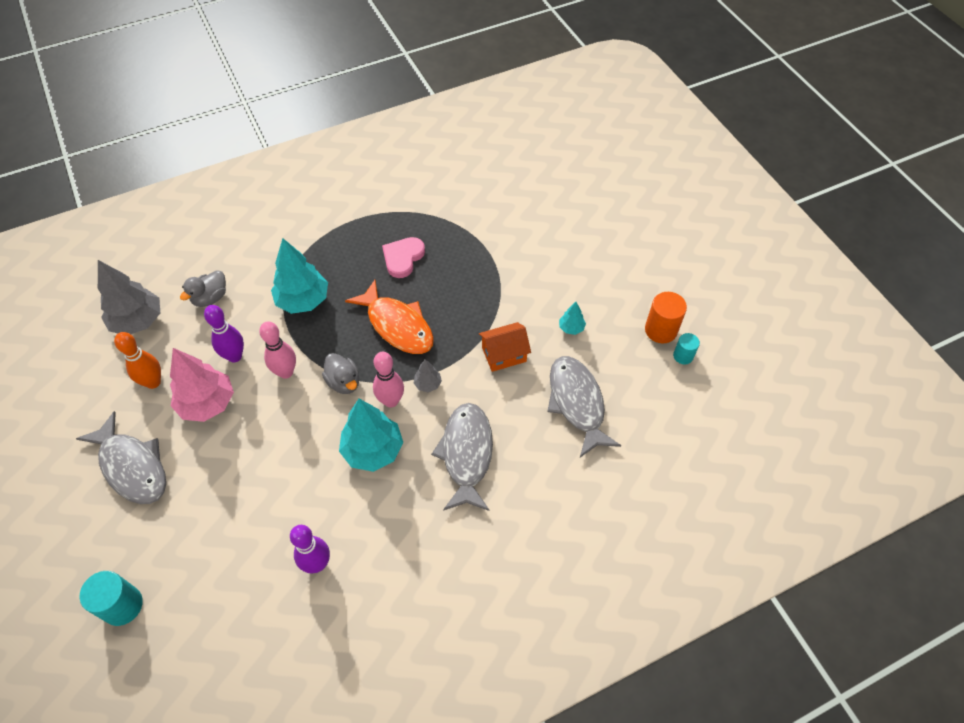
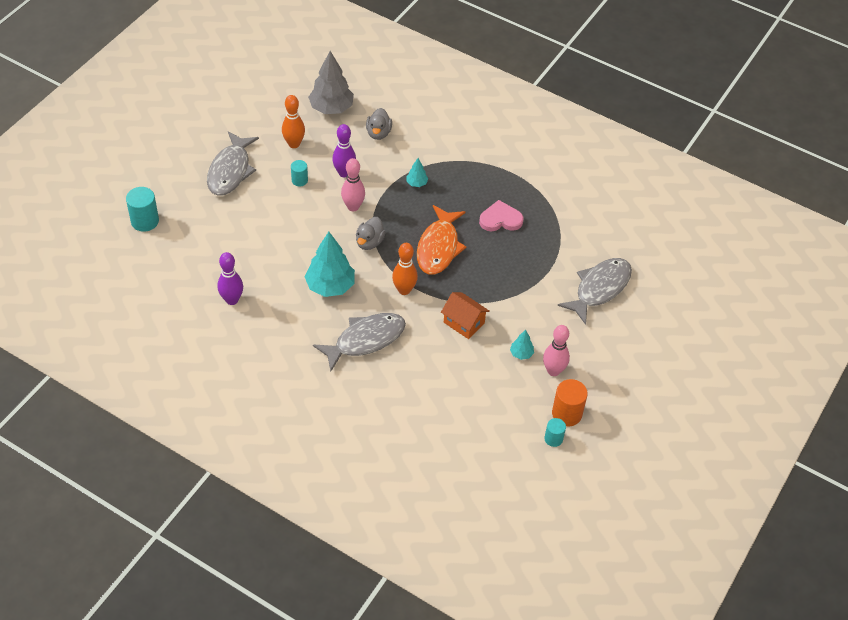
camera: 55 degrees right, 5 degrees down
pink tree [170,348,234,422] -> turquoise cylinder [291,160,308,186]
grey duck [180,270,226,307] -> grey duck turned 90 degrees counterclockwise [366,108,392,140]
turquoise tree [271,238,328,314] -> turquoise tree [406,158,428,187], size x0.47
pink bowling pin [373,352,404,408] -> pink bowling pin moved to [543,325,570,376]
grey tree [414,359,442,392] -> orange bowling pin [392,243,418,295]
grey fish [547,356,621,457] -> grey fish moved to [558,258,632,325]

